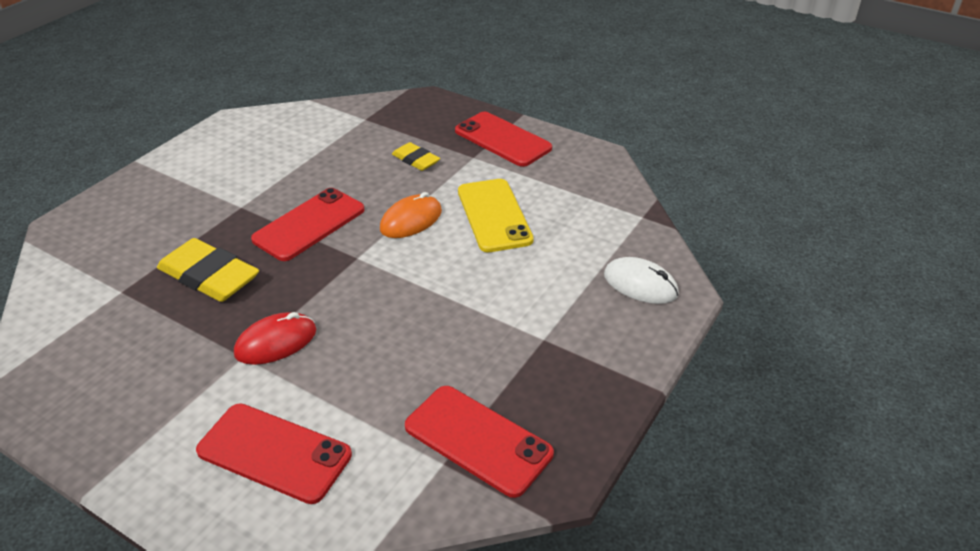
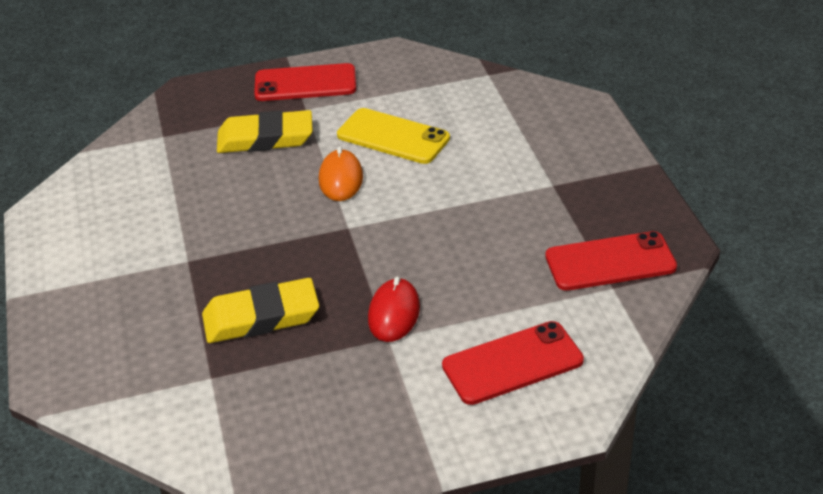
camera: 45 degrees left, 0 degrees up
red phone [251,188,364,261] -> none
yellow eraser [392,142,440,171] -> yellow eraser [217,110,313,153], size x1.78
white mouse [604,257,679,304] -> none

